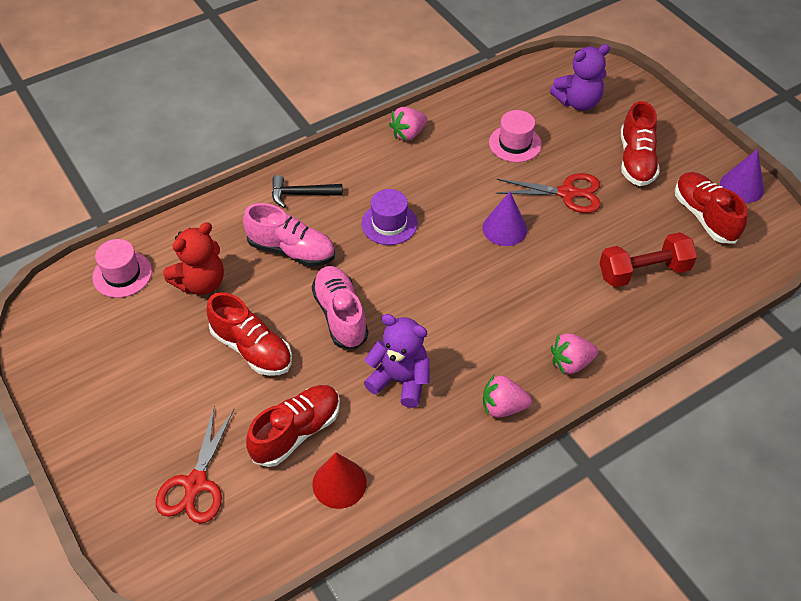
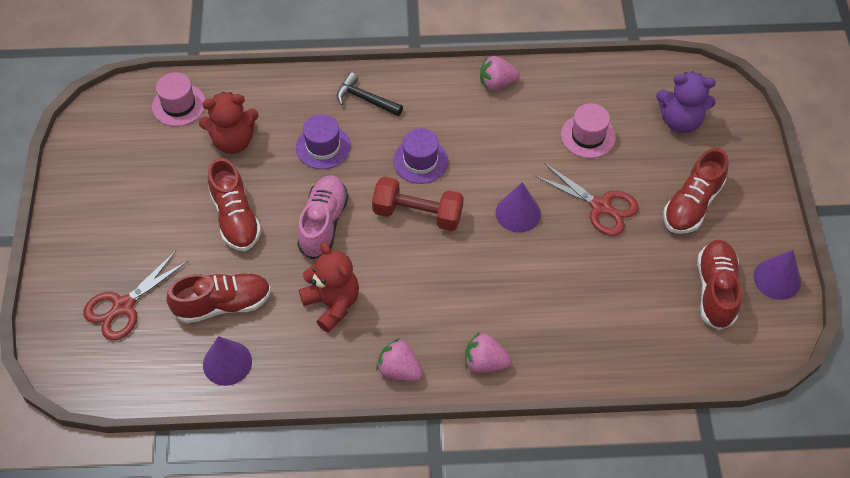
camera: 30 degrees right, 5 degrees up
pink shoe [243,203,335,267] -> purple hat [296,114,351,169]
red cone [312,453,367,509] -> purple cone [203,336,252,386]
purple teddy bear [364,314,430,408] -> red teddy bear [299,242,359,333]
red dumbbell [600,232,697,287] -> red dumbbell moved to [372,176,464,231]

